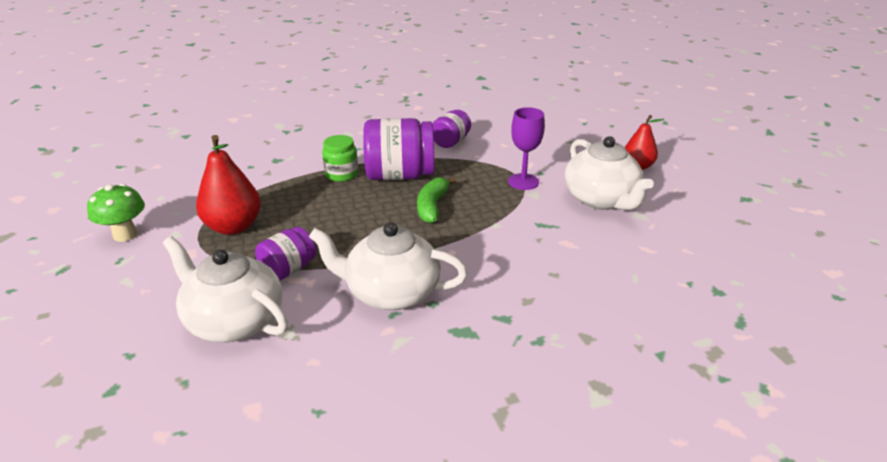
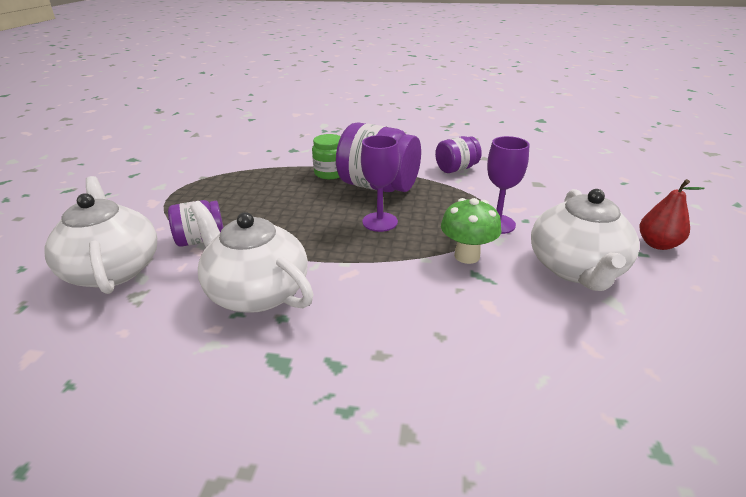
camera: 30 degrees right, 0 degrees up
green mushroom [87,184,145,242] -> green mushroom moved to [441,198,502,264]
red pear [196,135,261,235] -> none
green banana [417,177,456,223] -> purple goblet [361,135,399,232]

